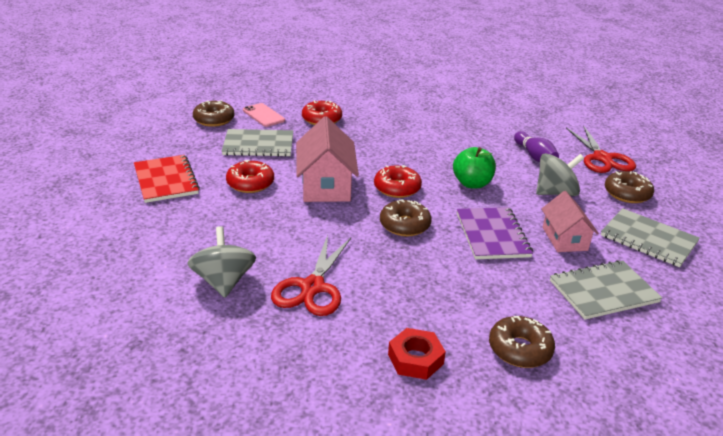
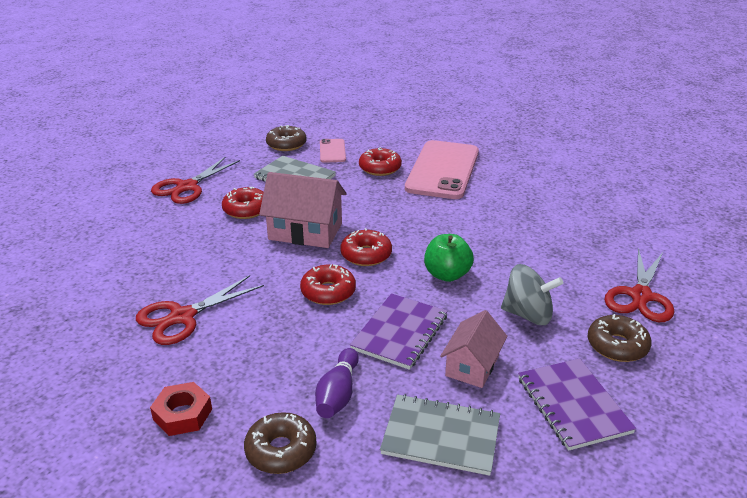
camera: 35 degrees right, 0 degrees up
red notebook [134,155,200,203] -> red scissors [151,157,240,204]
grey spinning top [187,226,256,298] -> none
pink house [296,116,359,202] -> pink house turned 75 degrees clockwise [259,172,347,248]
brown donut [380,199,431,236] -> red donut [300,264,356,305]
purple bowling pin [514,131,559,162] -> purple bowling pin moved to [315,348,359,418]
grey notebook [601,208,700,267] -> purple notebook [518,358,636,451]
none -> pink phone [405,140,479,199]

